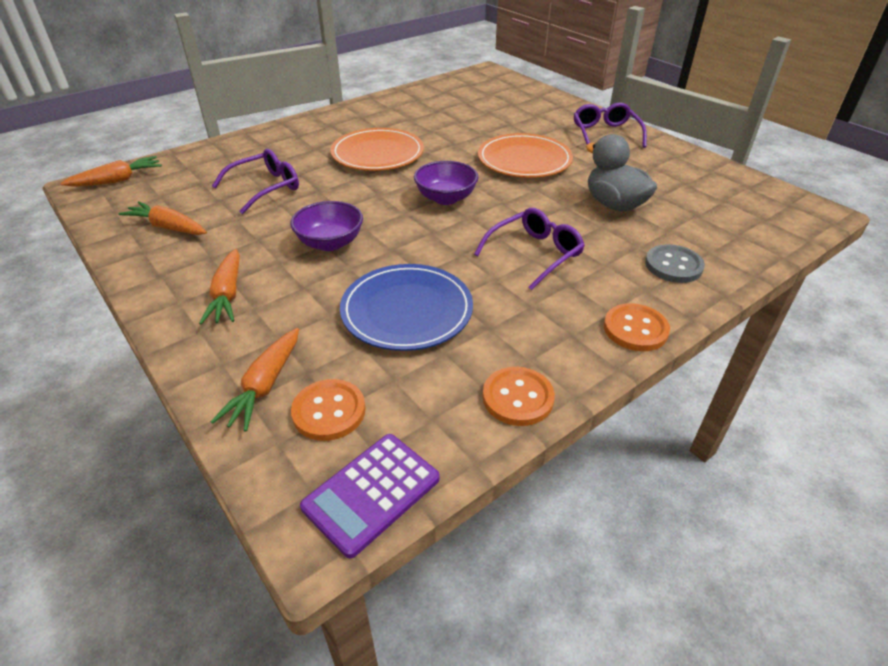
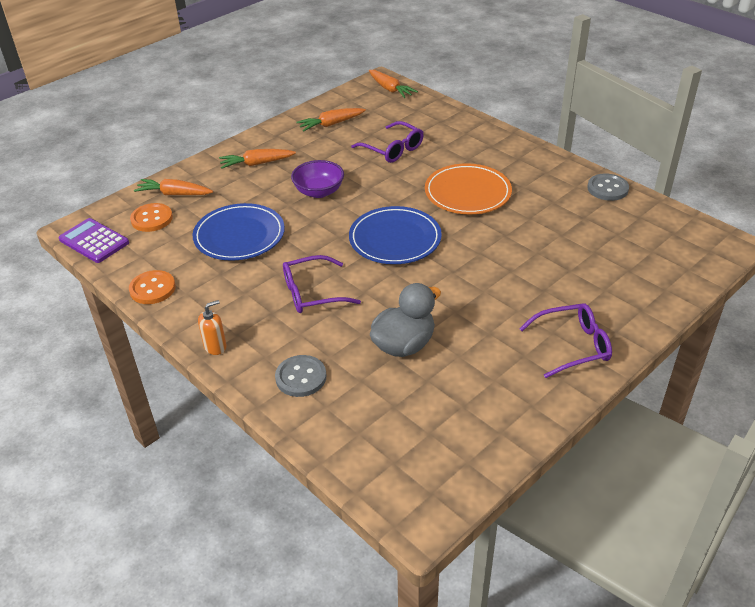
camera: 85 degrees right, 0 degrees up
orange carrot [118,201,207,235] -> orange carrot turned 135 degrees counterclockwise [296,108,366,131]
purple bowl [414,161,478,205] -> blue plate [349,206,442,264]
purple glasses [474,208,585,290] -> purple glasses turned 120 degrees clockwise [283,255,361,313]
orange plate [478,133,573,178] -> none
orange button [604,303,670,351] -> orange soap dispenser [198,300,226,355]
none -> grey button [587,174,629,201]

